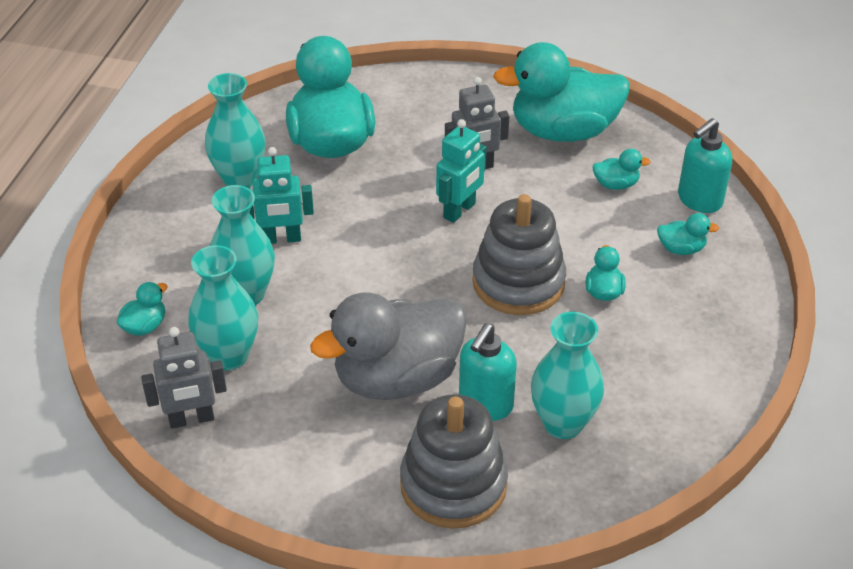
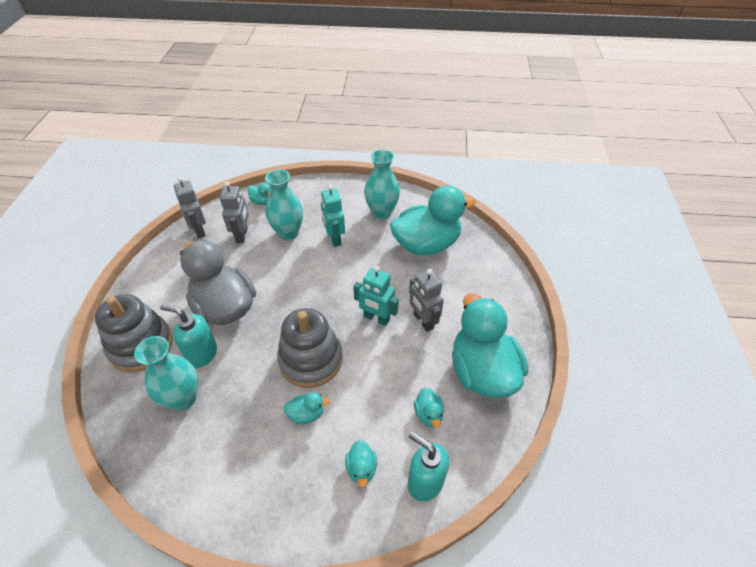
camera: 80 degrees right, 5 degrees up
turquoise vase [188,245,258,370] -> grey robot [220,181,249,243]

